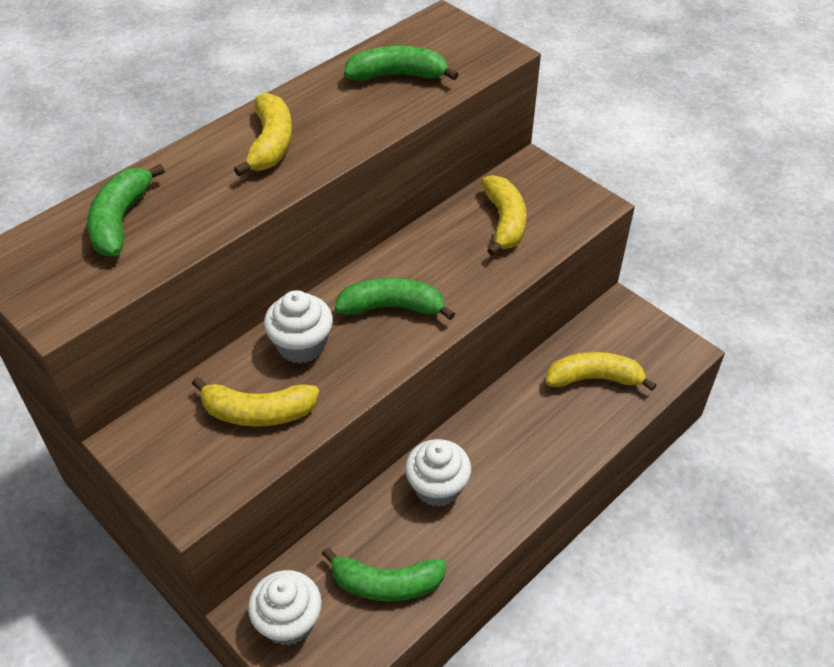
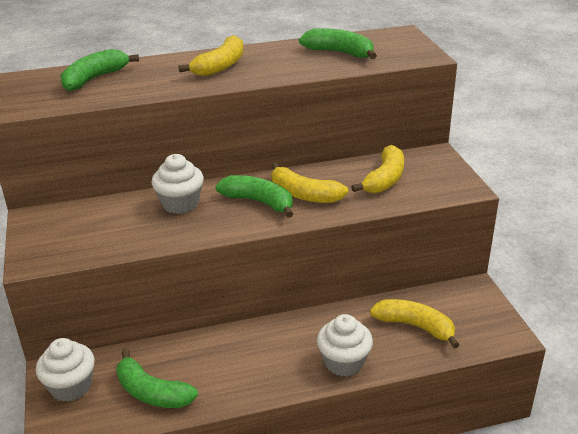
camera: 30 degrees right, 15 degrees down
yellow banana [192,377,319,427] -> yellow banana moved to [271,163,348,203]
white cupcake [405,439,471,507] -> white cupcake moved to [317,314,373,377]

